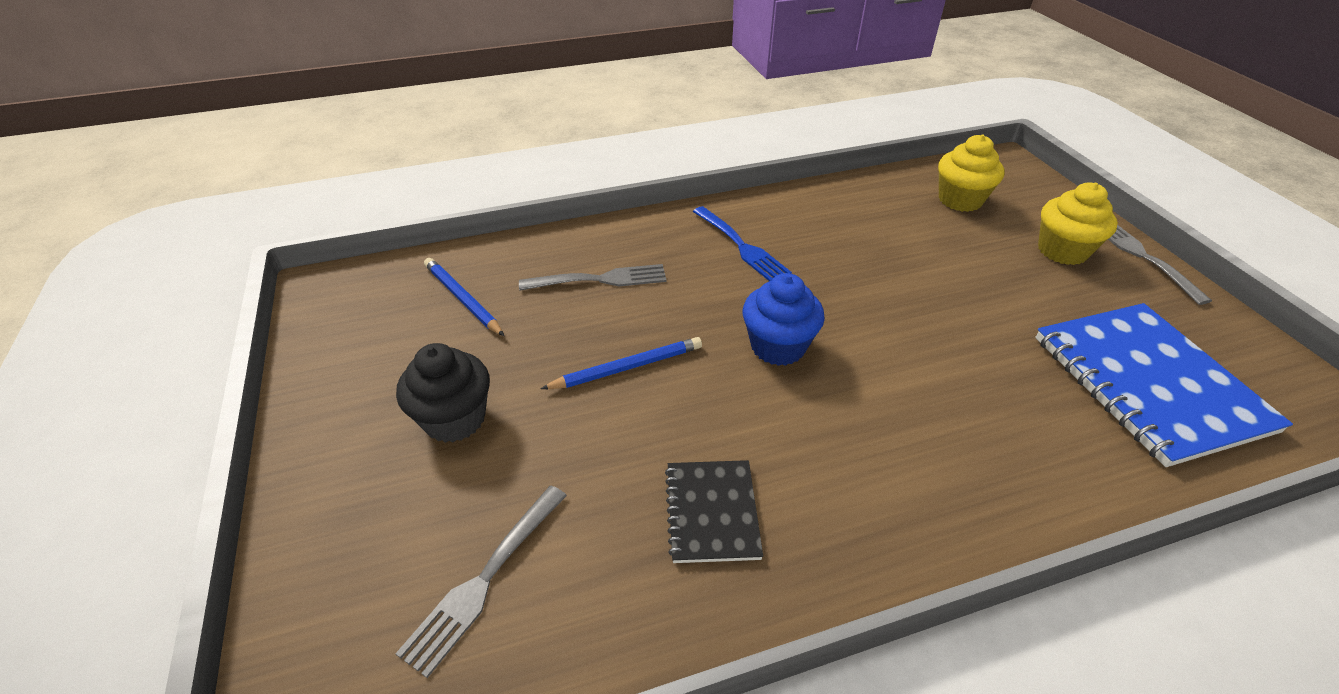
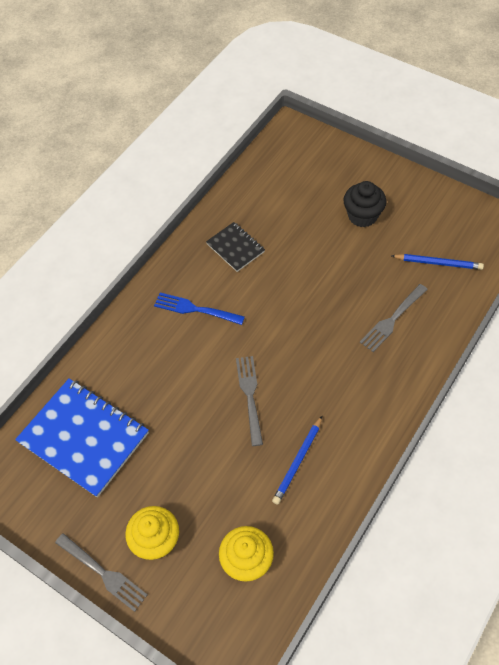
camera: 145 degrees right, 15 degrees up
grey fork [395,486,567,678] -> grey fork moved to [236,356,263,446]
blue pencil [541,337,702,389] -> blue pencil moved to [272,416,322,505]
blue fork [693,206,792,281] -> blue fork moved to [154,293,245,325]
blue cupcake [743,273,825,366] -> none

